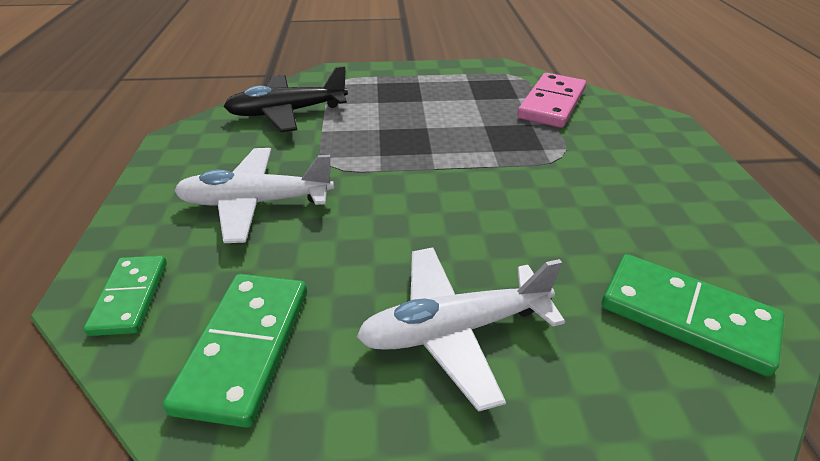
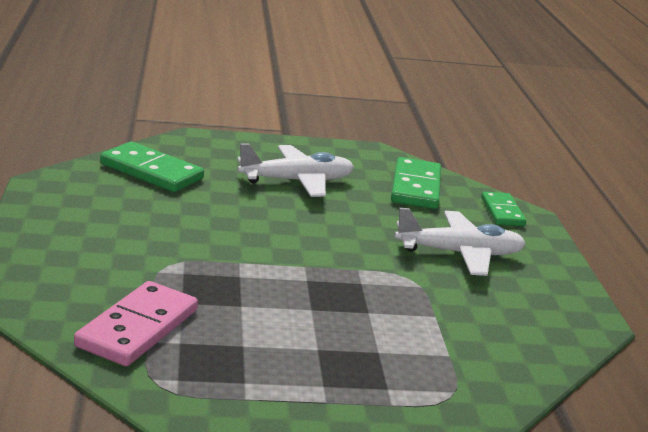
camera: 175 degrees right, 15 degrees down
black plane [224,66,348,132] -> none

